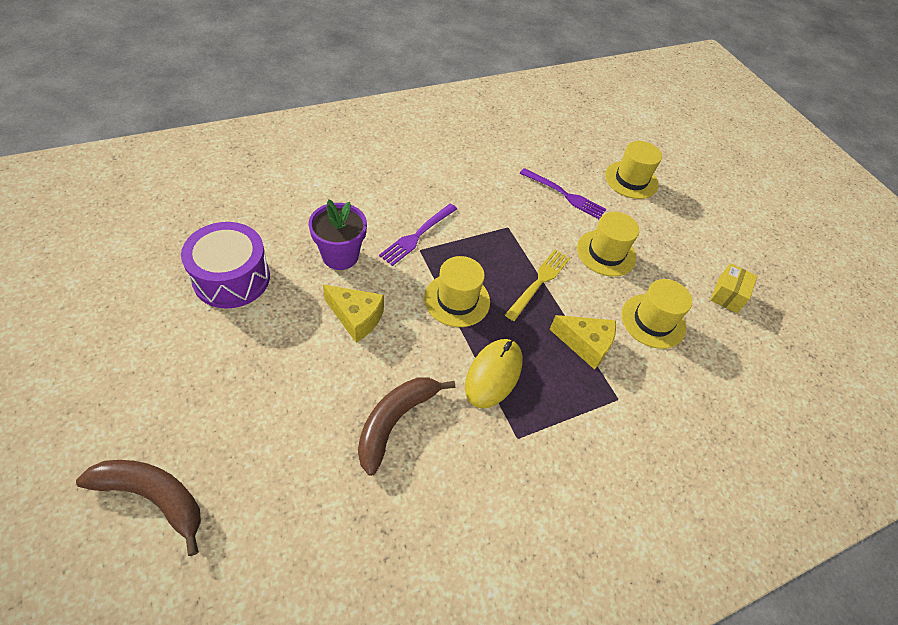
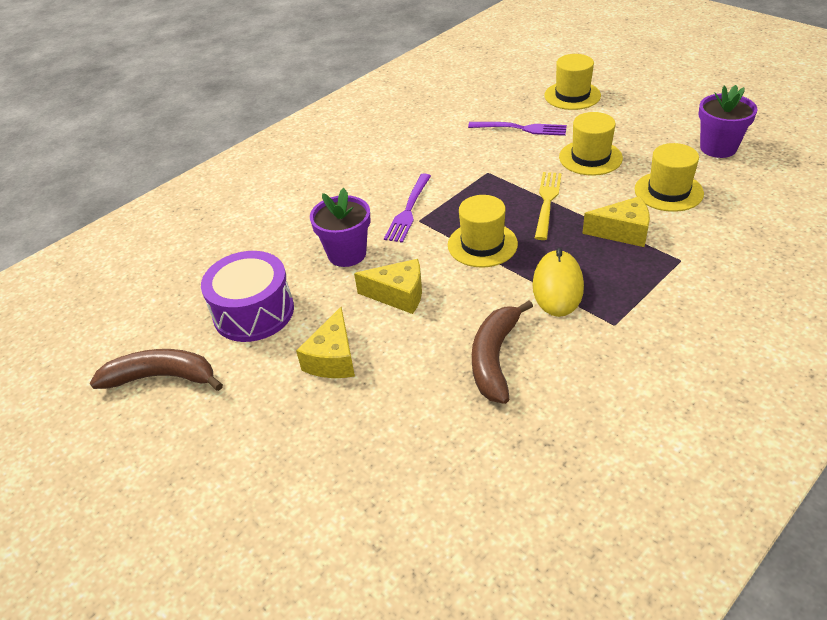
camera: 10 degrees left, 10 degrees down
brown banana [76,460,201,556] -> brown banana moved to [89,349,223,391]
yellow box [710,263,758,313] -> purple flower pot [699,85,758,158]
none -> yellow cheese [296,307,355,378]

